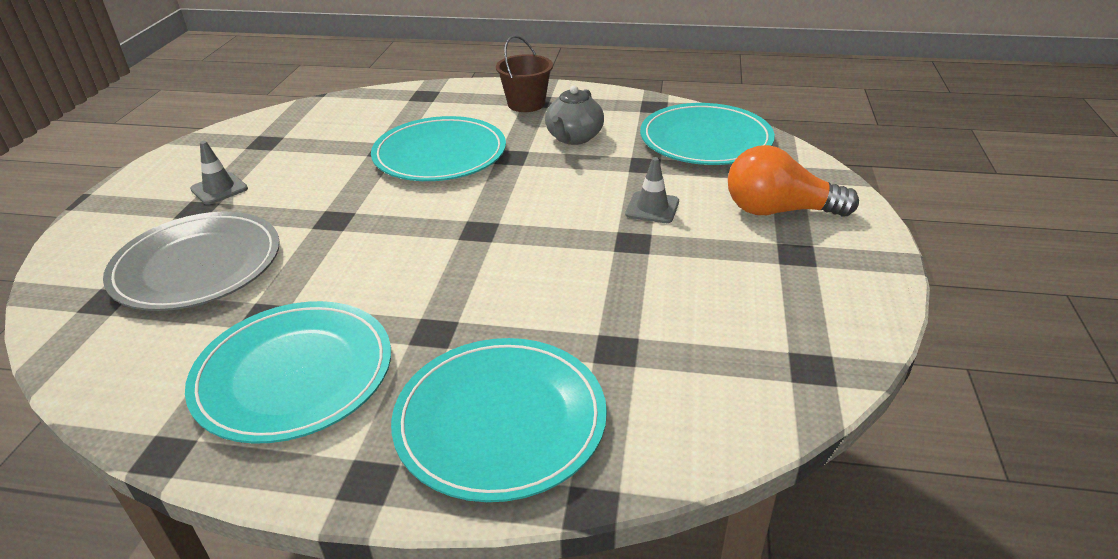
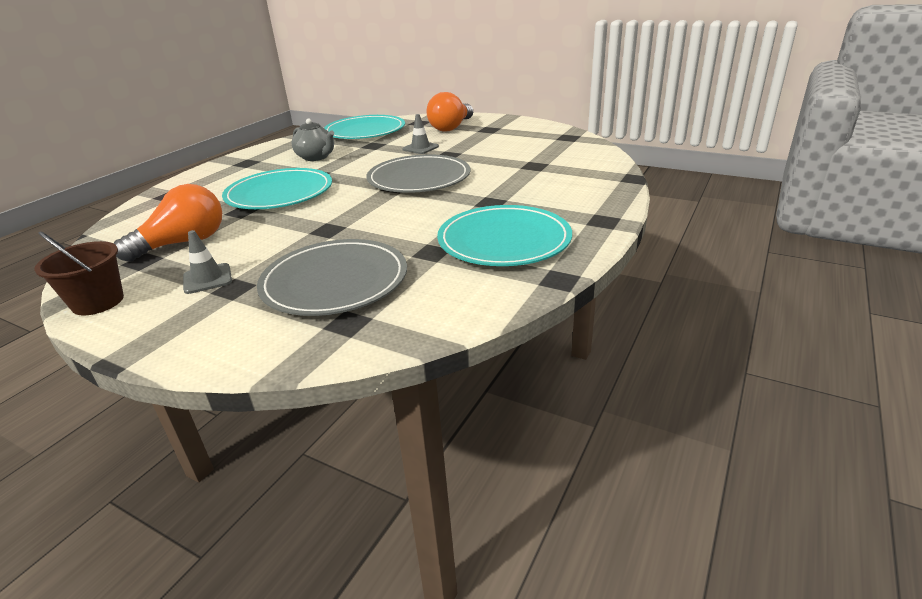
camera: 70 degrees left, 5 degrees down
turquoise plate [391,338,607,502] -> none
brown bucket [496,35,553,112] -> brown bucket moved to [34,232,124,315]
none -> orange light bulb [114,184,222,262]
none -> grey plate [366,154,470,193]

